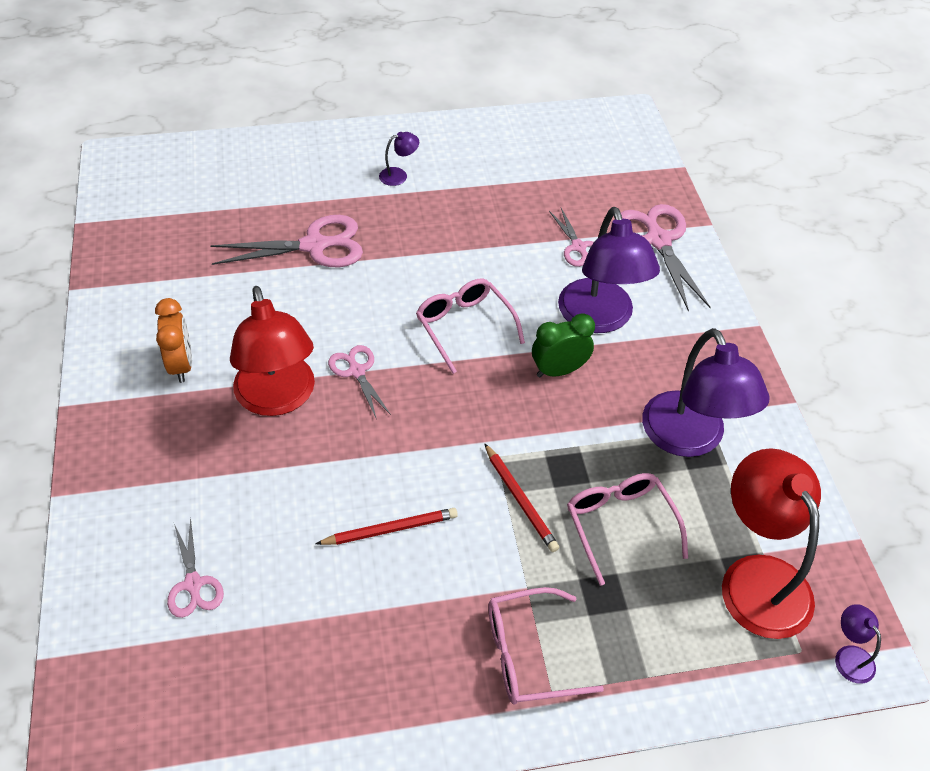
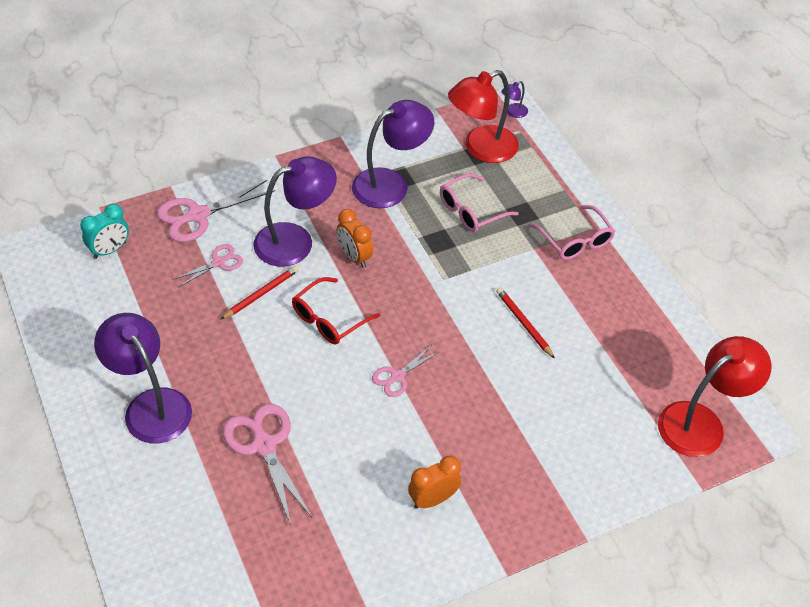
camera: 105 degrees left, 0 degrees up
pink scissors [167,517,224,618] -> none
red lamp [230,286,315,416] -> red lamp moved to [658,336,772,457]
purple lamp [379,132,419,186] -> purple lamp [94,313,192,443], size x2.40
pink glasses [416,279,525,374] -> red glasses [292,277,380,344]
red pencil [484,443,559,552] -> red pencil moved to [220,266,299,320]
green clock [532,313,595,377] -> orange clock [337,209,373,268]
none -> turquoise clock [80,204,129,259]

